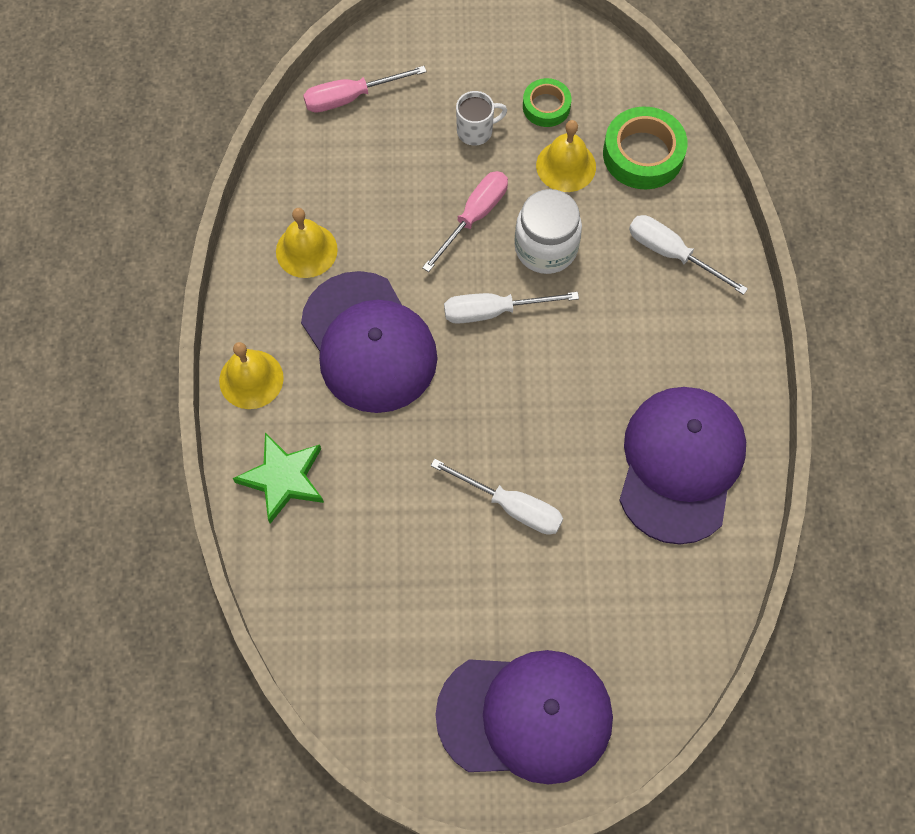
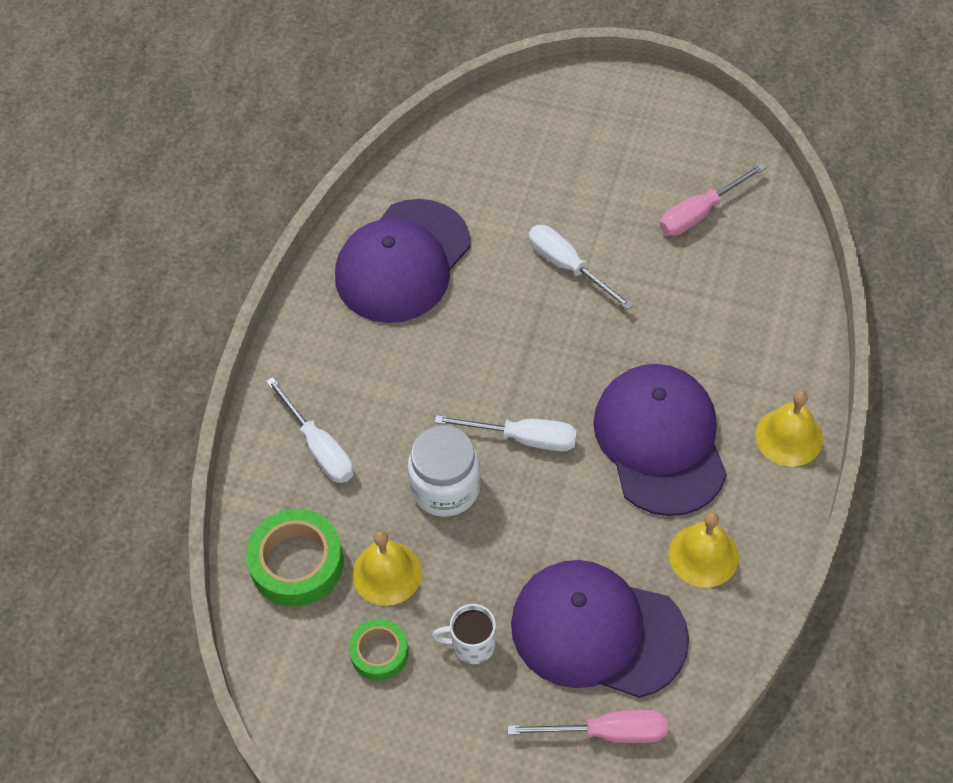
camera: 160 degrees left, 10 degrees down
green star [233,433,324,524] -> none
pink screwdriver [422,171,508,272] -> pink screwdriver moved to [660,163,766,236]
purple cap [435,650,613,785] -> purple cap moved to [511,560,689,698]

